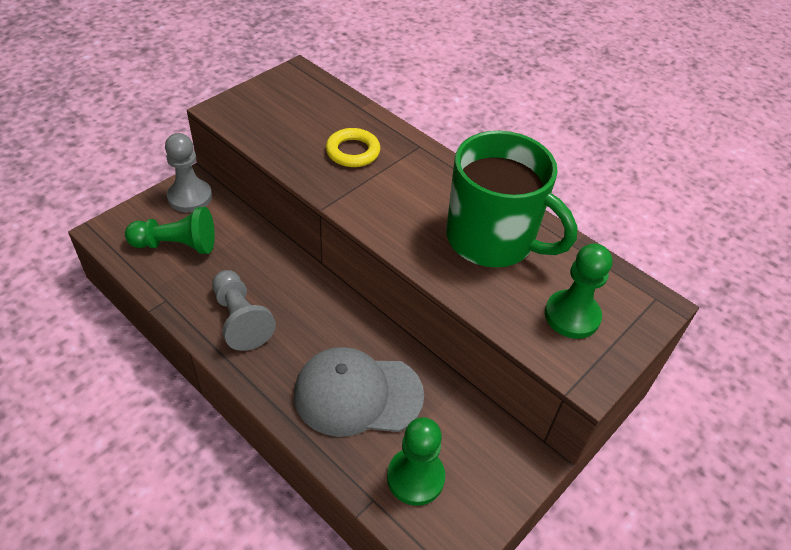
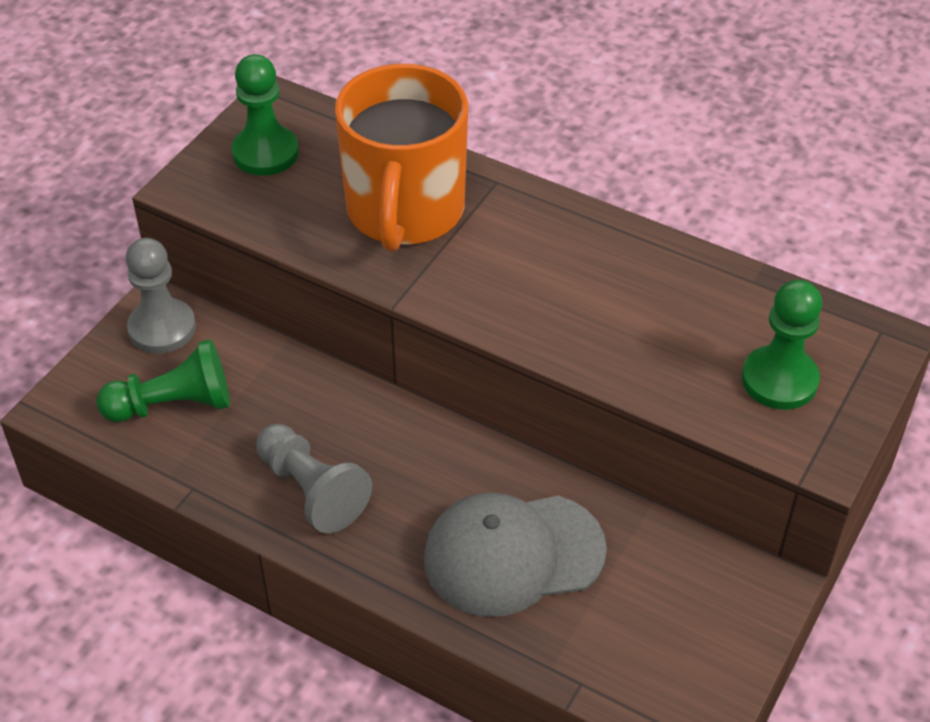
camera: 10 degrees left, 0 degrees up
yellow ring [326,128,380,167] -> orange mug [335,64,468,252]
green pawn [387,417,445,506] -> green pawn moved to [232,54,299,176]
green mug [446,131,578,267] -> none

